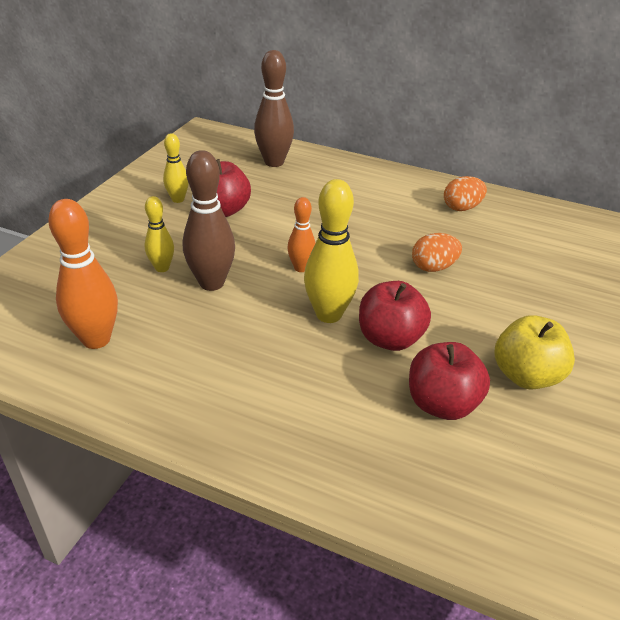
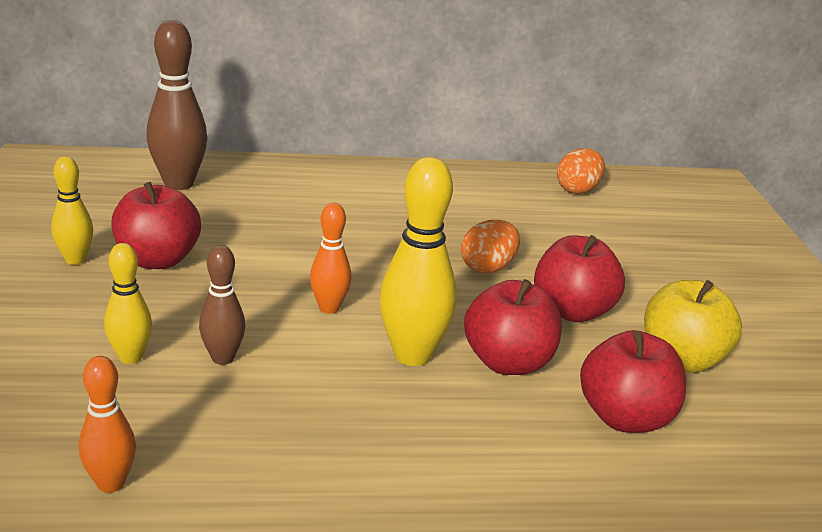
camera: 30 degrees left, 10 degrees down
orange bowling pin [48,199,118,349] -> orange bowling pin [79,356,136,493], size x0.58
brown bowling pin [183,150,235,291] -> brown bowling pin [199,245,245,365], size x0.58
orange egg [444,176,487,211] -> orange egg moved to [557,148,605,194]
none -> red apple [534,235,625,322]

